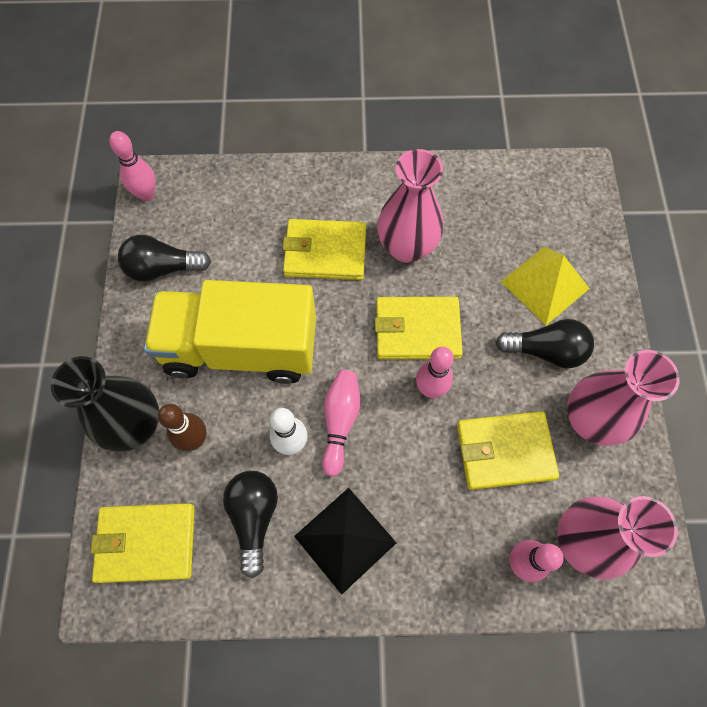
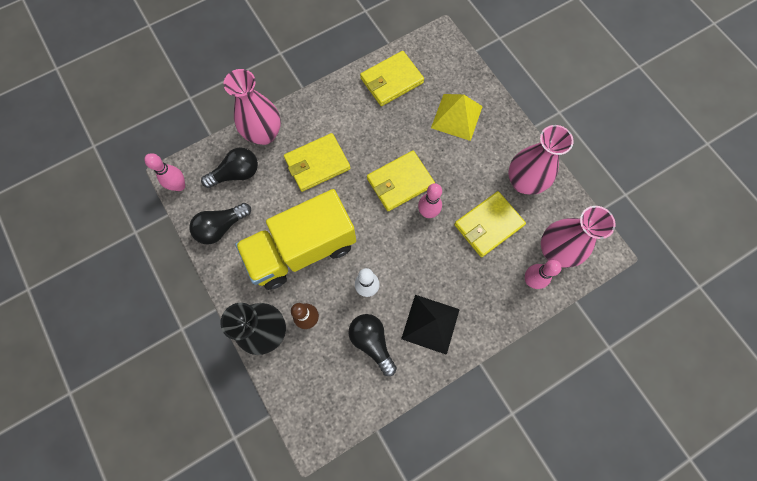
camera: 30 degrees left, 5 degrees up
yellow wallet [91,503,195,583] -> yellow wallet moved to [360,51,424,106]
pink bowling pin [322,370,360,477] -> none
pink vase [377,149,443,263] -> pink vase moved to [223,69,281,145]
black light bulb [496,319,594,368] -> black light bulb moved to [201,148,258,188]

